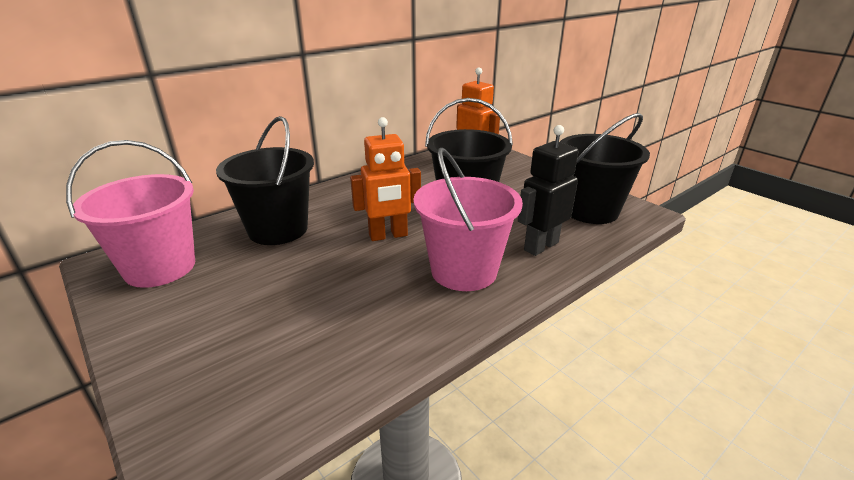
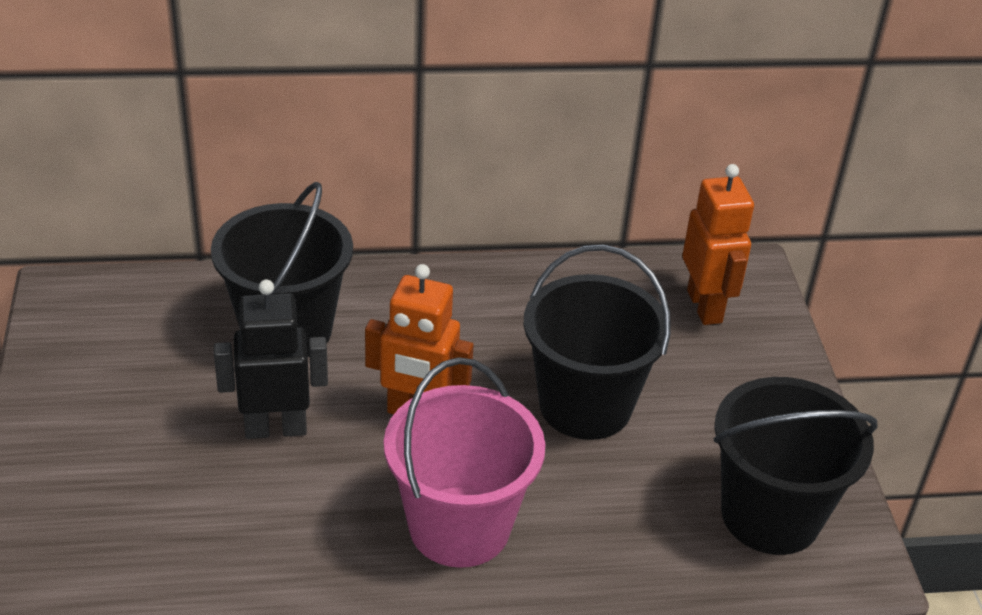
camera: 30 degrees right, 10 degrees up
pink bucket [66,140,195,288] -> none
black robot [518,125,578,256] -> black robot moved to [214,280,328,439]

